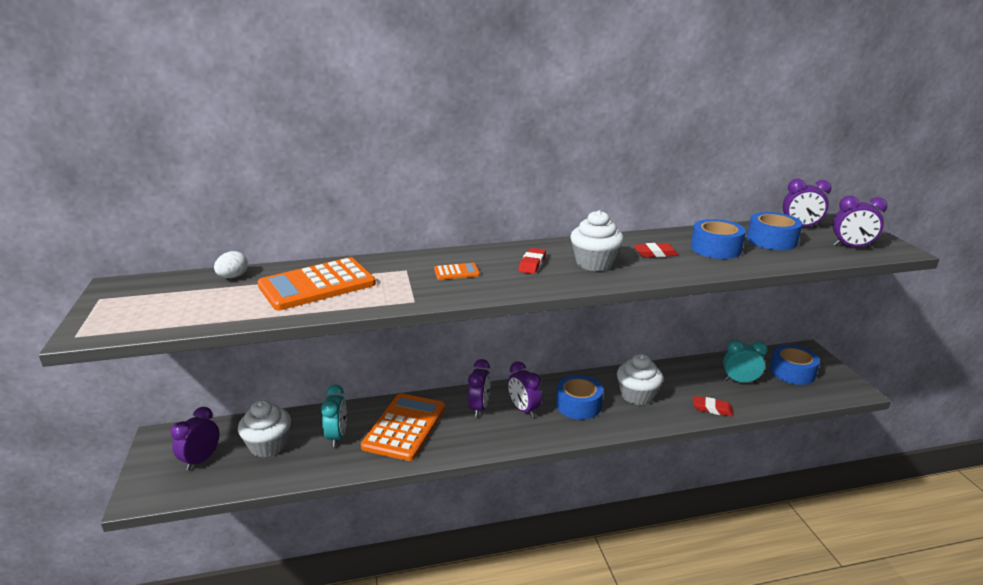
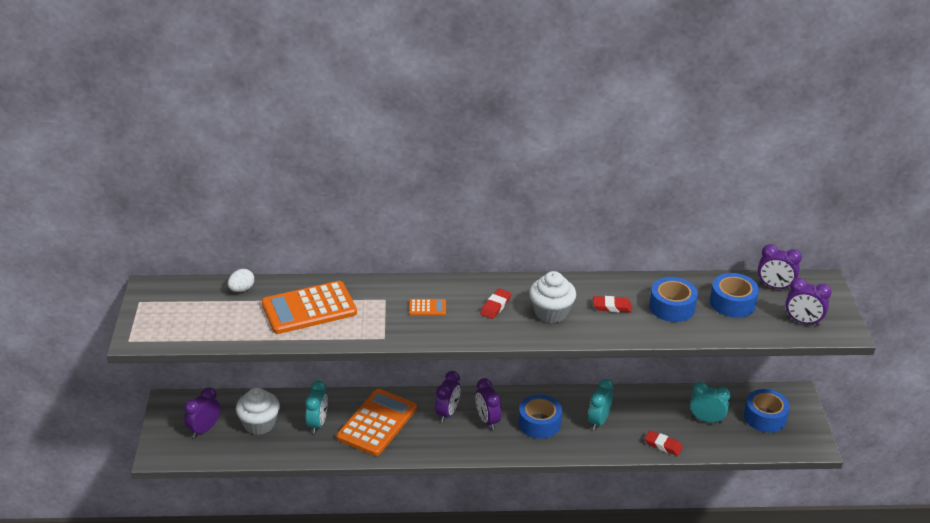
camera: 10 degrees right, 10 degrees up
white cupcake [617,354,663,405] -> turquoise clock [588,379,614,430]

